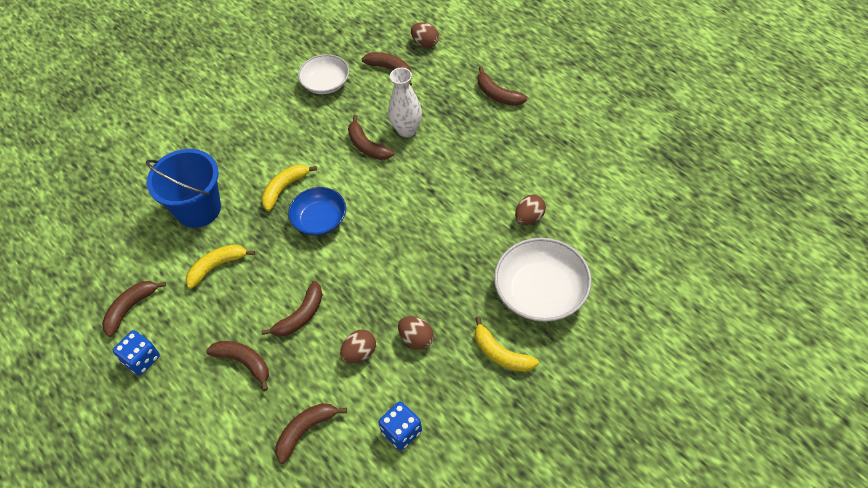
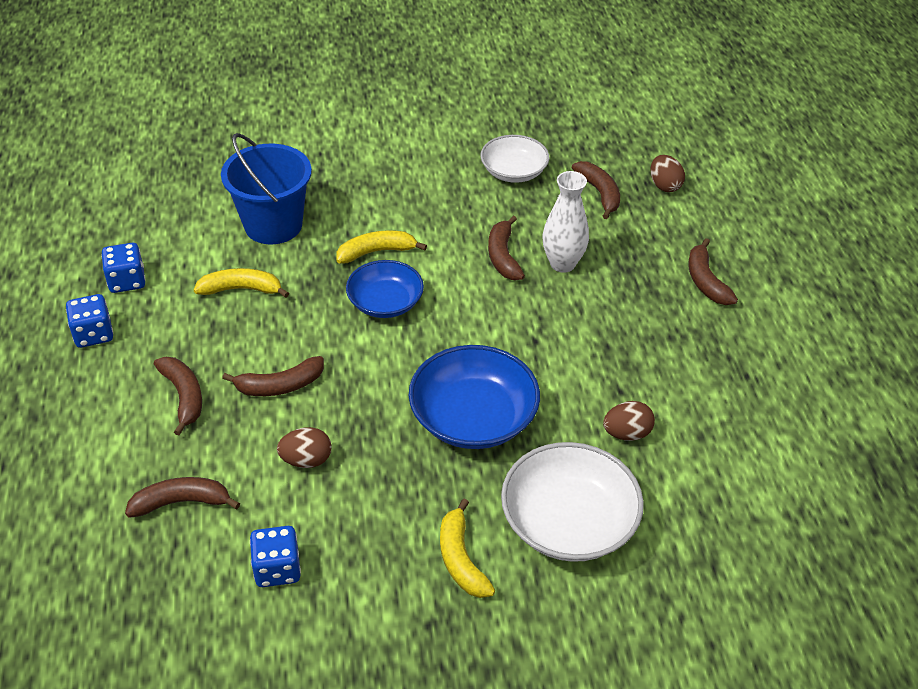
camera: 30 degrees right, 10 degrees down
brown banana [102,281,166,337] -> blue dice [101,243,146,293]
brown egg [398,316,434,350] -> none
none -> blue bowl [409,345,540,449]

